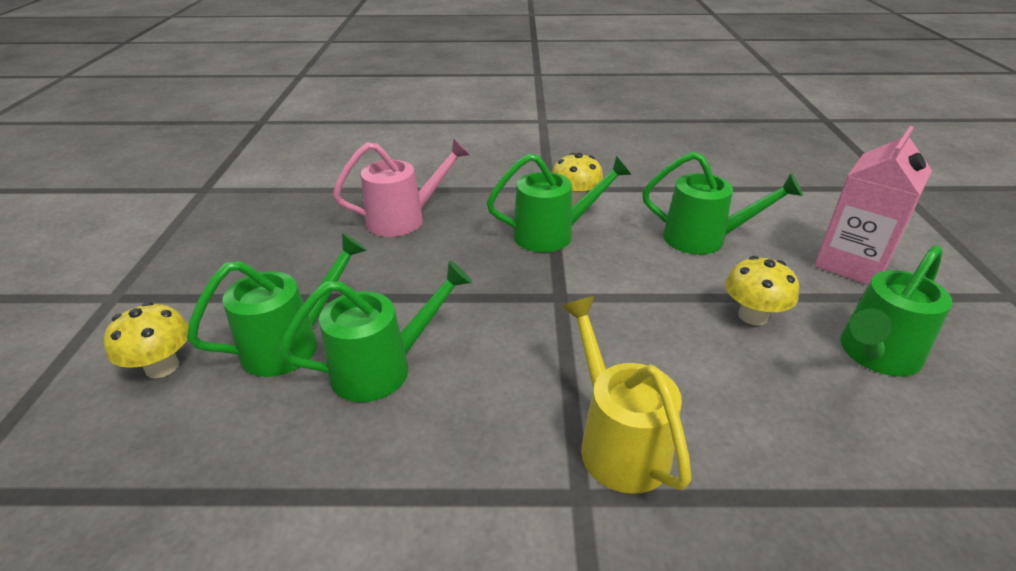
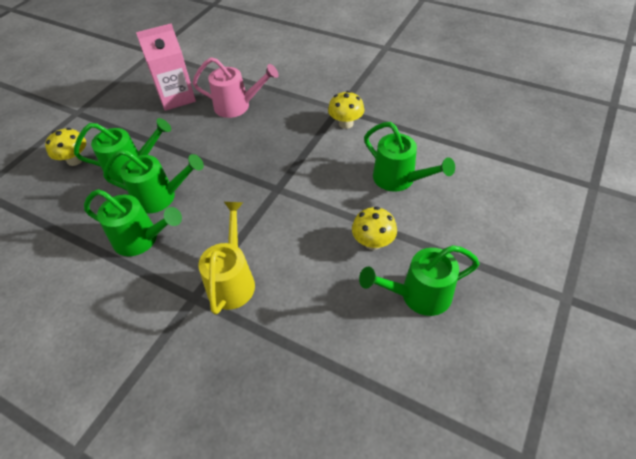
camera: 30 degrees right, 15 degrees up
green watering can [487,153,632,252] -> green watering can moved to [84,189,182,256]
pink carton [814,126,932,285] -> pink carton moved to [136,23,196,111]

